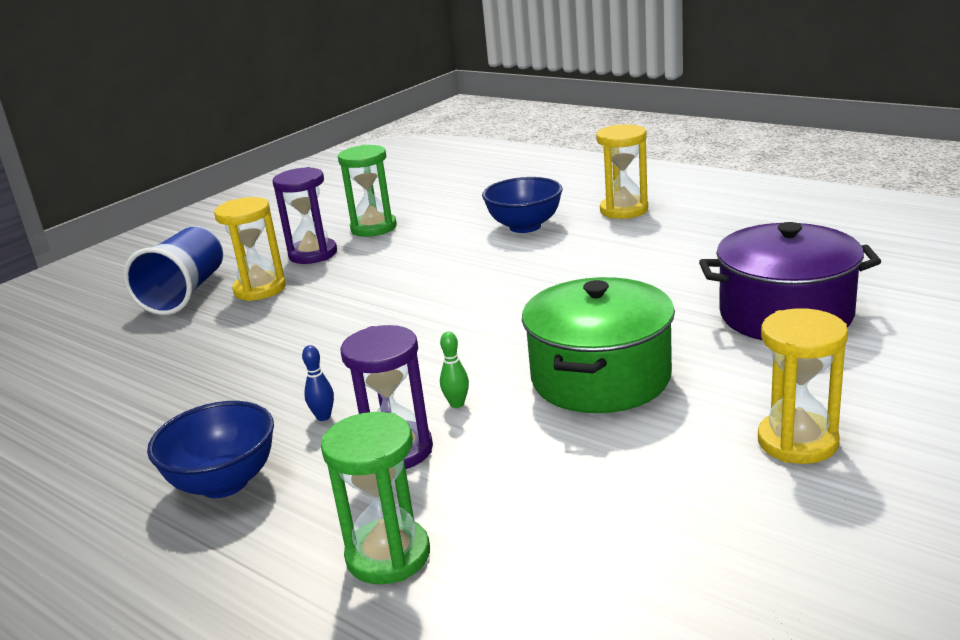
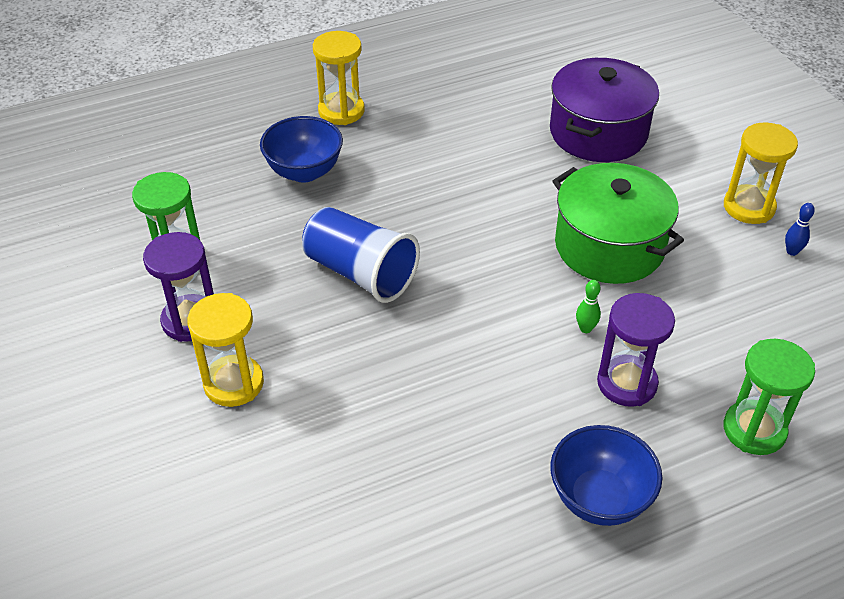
camera: 65 degrees left, 20 degrees up
blue cup [123,226,223,315] -> blue cup moved to [302,207,420,303]
blue bowling pin [302,345,334,421] -> blue bowling pin moved to [785,203,815,256]

